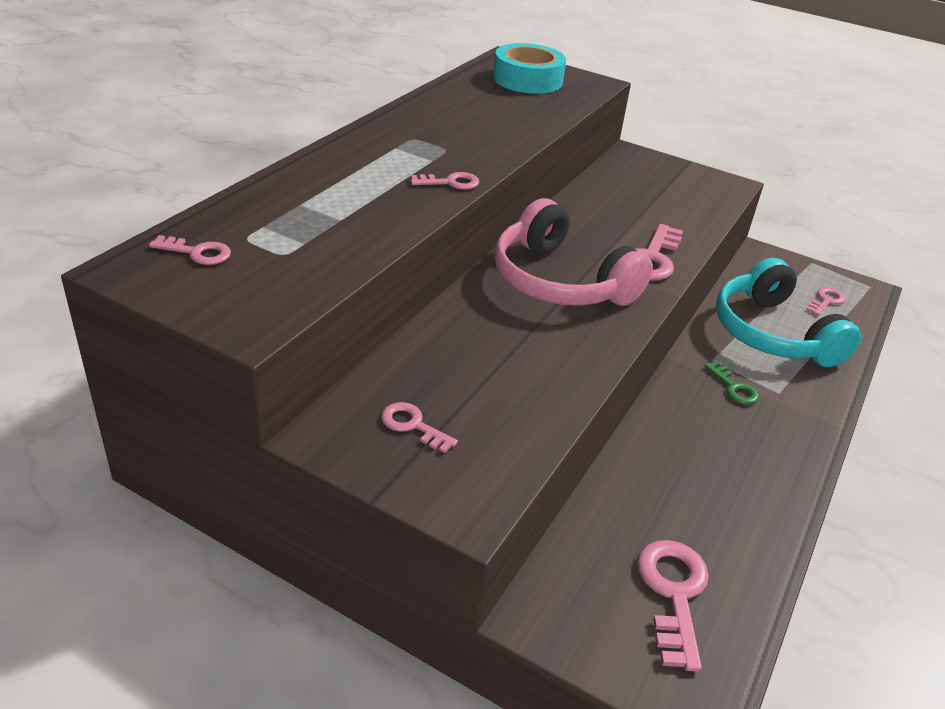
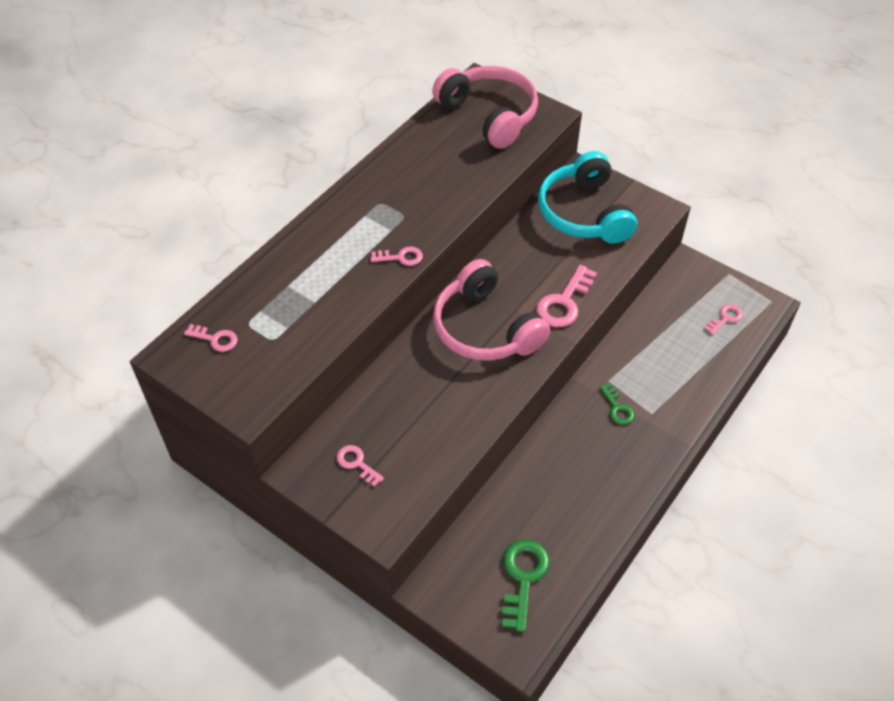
camera: 10 degrees right, 15 degrees up
turquoise tape [493,43,566,94] -> pink headphones [432,66,538,149]
pink key [637,540,709,672] -> green key [502,540,550,632]
turquoise headphones [716,258,861,367] -> turquoise headphones moved to [538,151,637,244]

